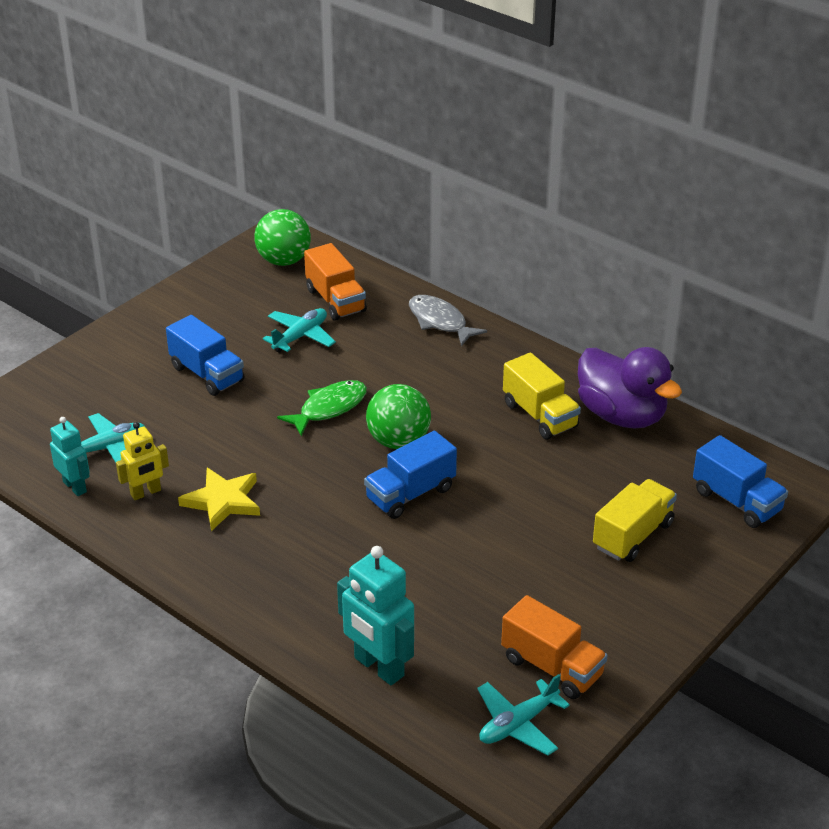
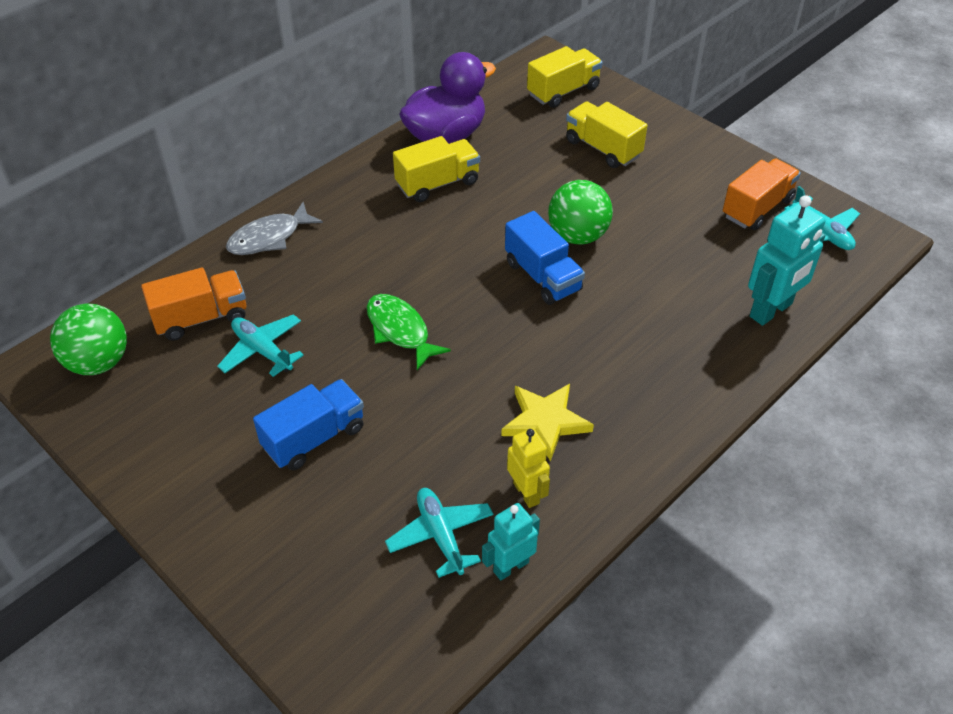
camera: 85 degrees left, 10 degrees up
green ball [366,384,431,449] -> green ball moved to [548,180,613,245]
blue truck [693,435,788,528] -> yellow truck [527,46,603,108]

